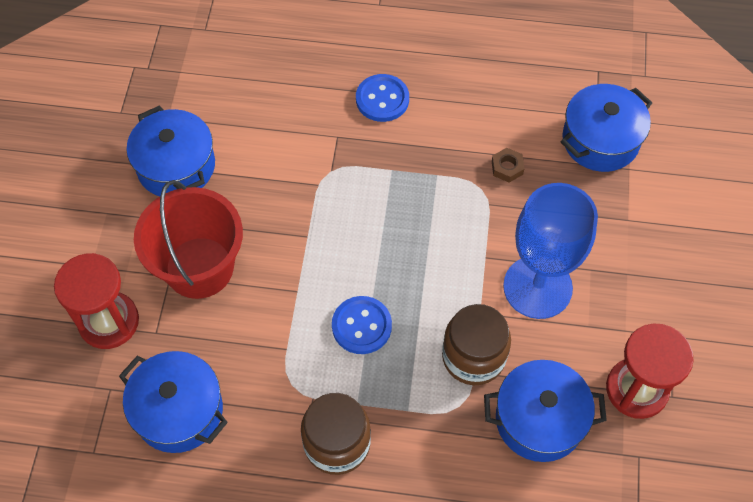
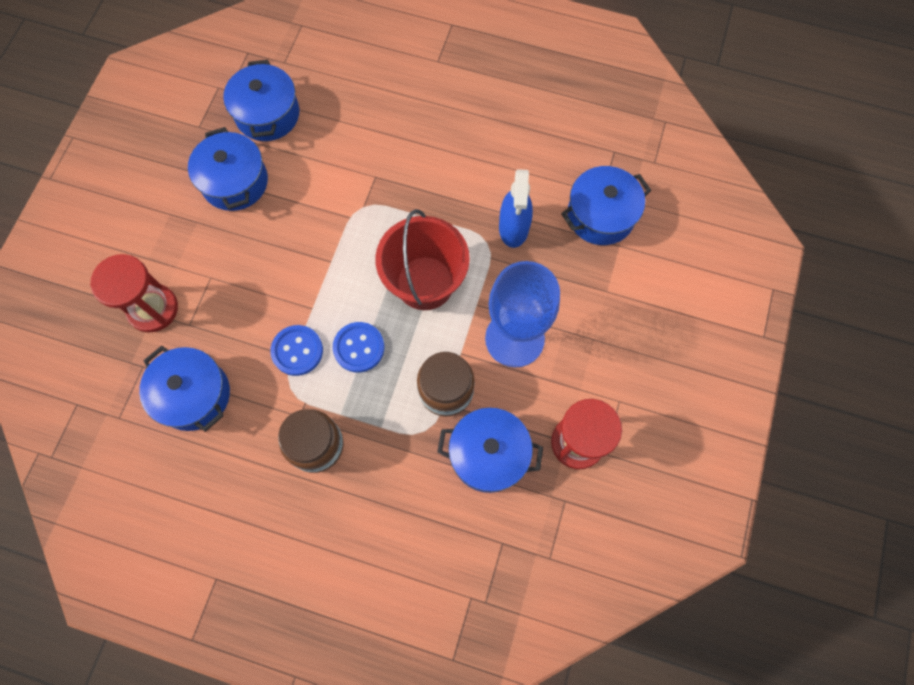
camera: 10 degrees right, 10 degrees up
red bucket [134,180,243,299] -> red bucket moved to [375,209,470,310]
blue button [356,74,409,122] -> blue button moved to [270,325,323,376]
brown nut [492,148,524,183] -> blue spray bottle [499,169,533,248]
none -> blue pot [223,60,299,141]

